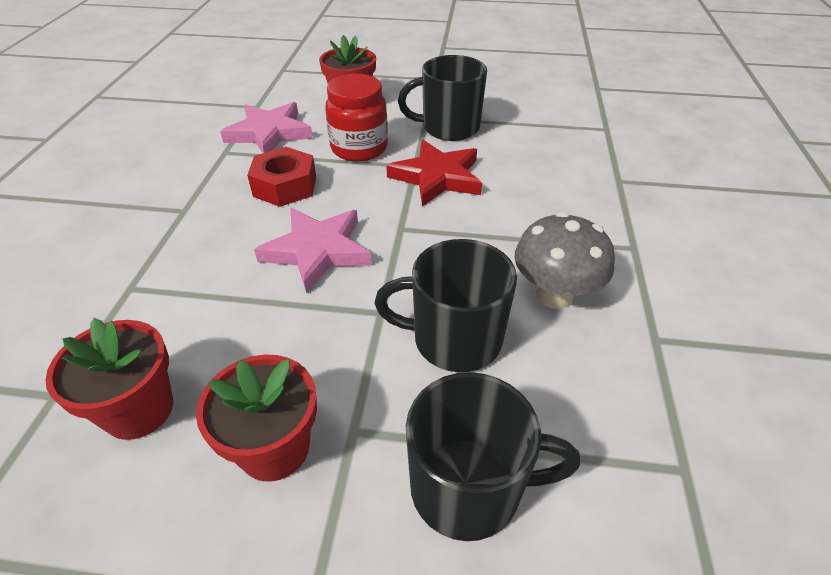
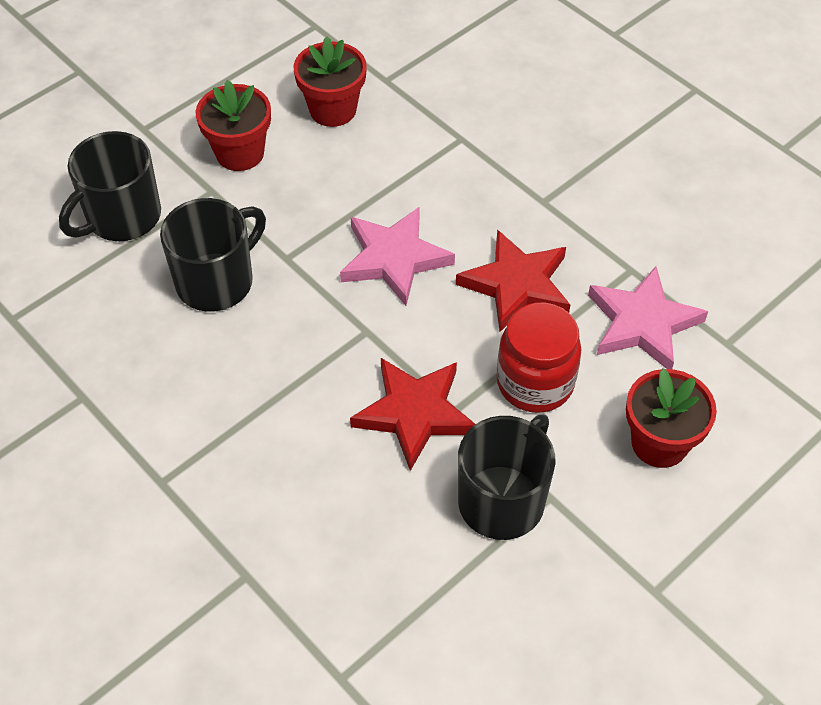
camera: 130 degrees right, 10 degrees up
red nut [247,147,316,207] -> red star [456,229,571,332]
grey mushroom [514,212,615,309] -> none

